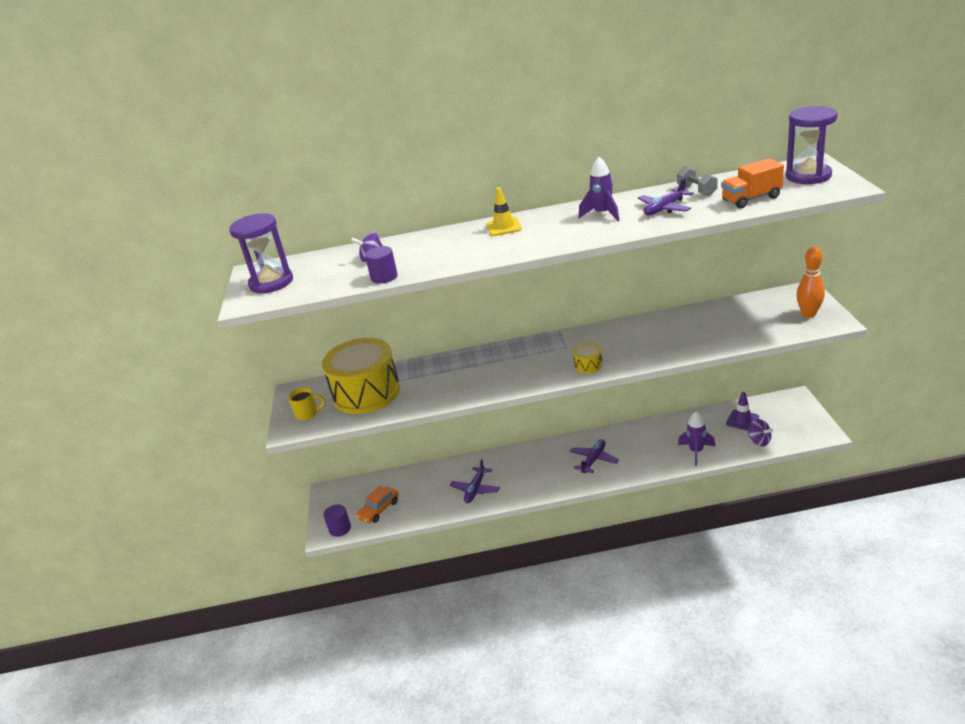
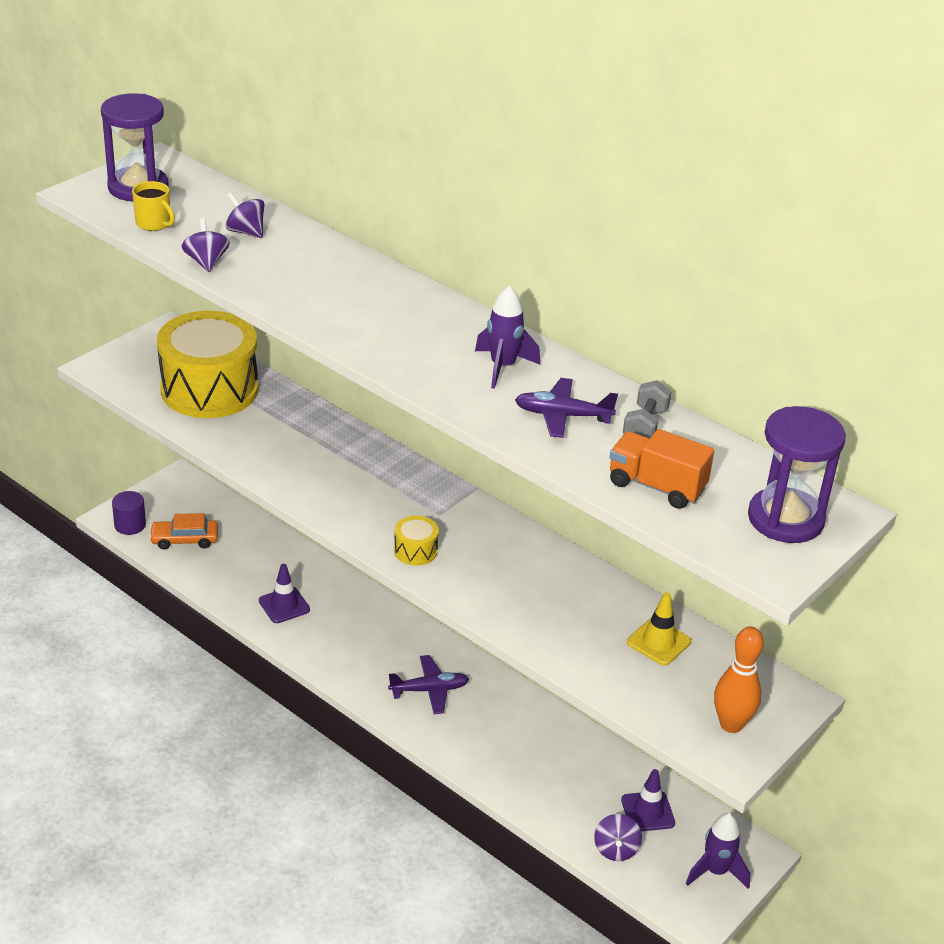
camera: 40 degrees right, 5 degrees up
yellow mug [288,387,326,420] -> yellow mug moved to [132,181,175,231]
purple cylinder [365,246,398,284] -> purple spinning top [182,218,230,272]
purple plane [450,459,500,503] -> purple traffic cone [259,564,310,623]
yellow traffic cone [486,187,522,236] -> yellow traffic cone moved to [627,592,691,666]
purple rocket [678,411,715,466] -> purple rocket moved to [686,813,750,889]

